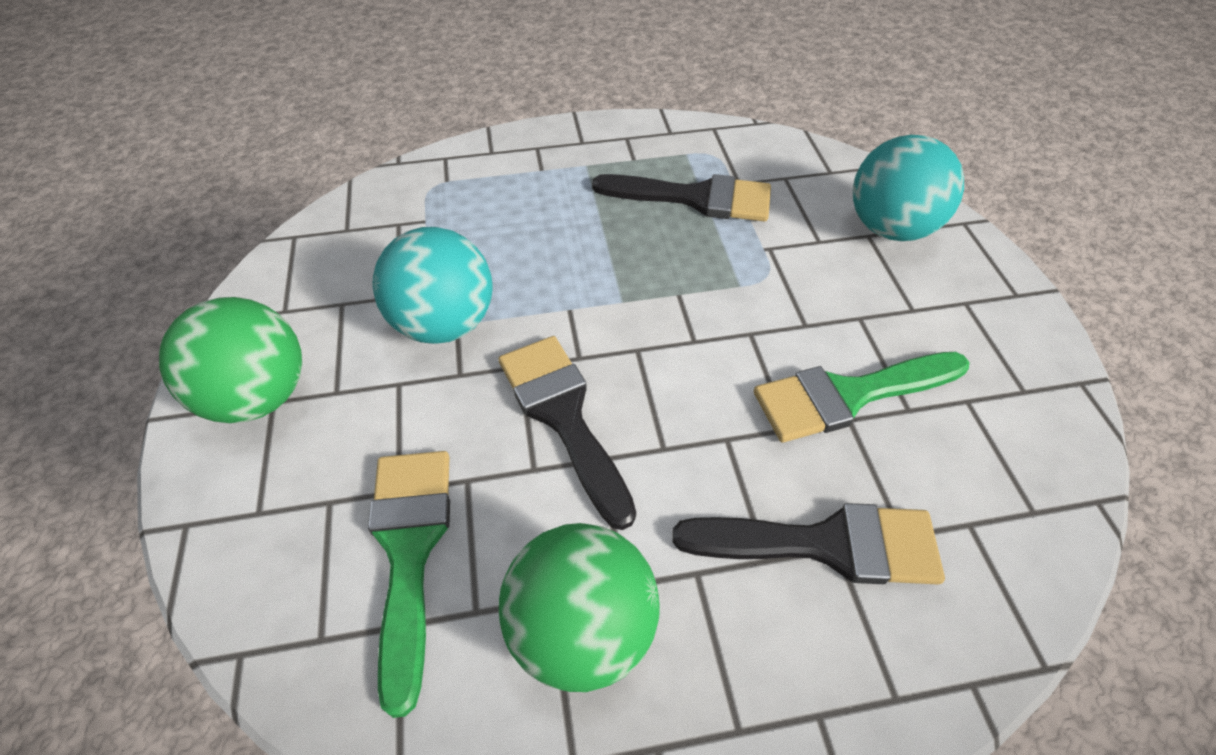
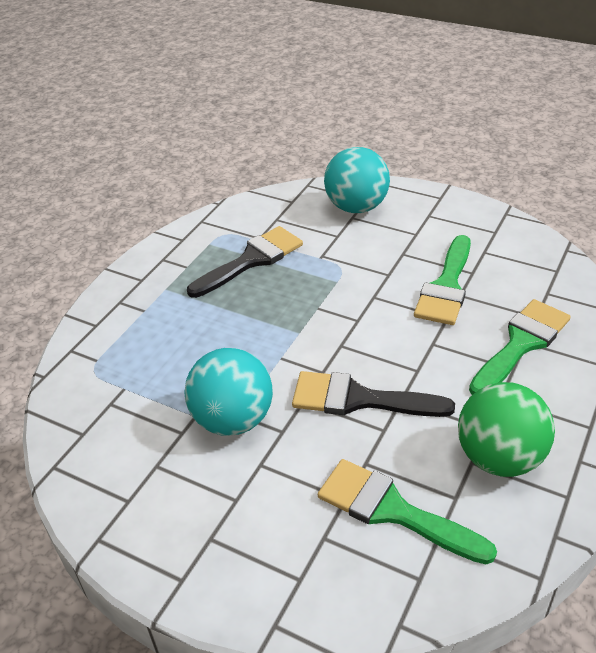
camera: 50 degrees left, 10 degrees down
green ball [159,297,302,423] -> none
black brush [672,503,945,584] -> green brush [469,299,571,395]

